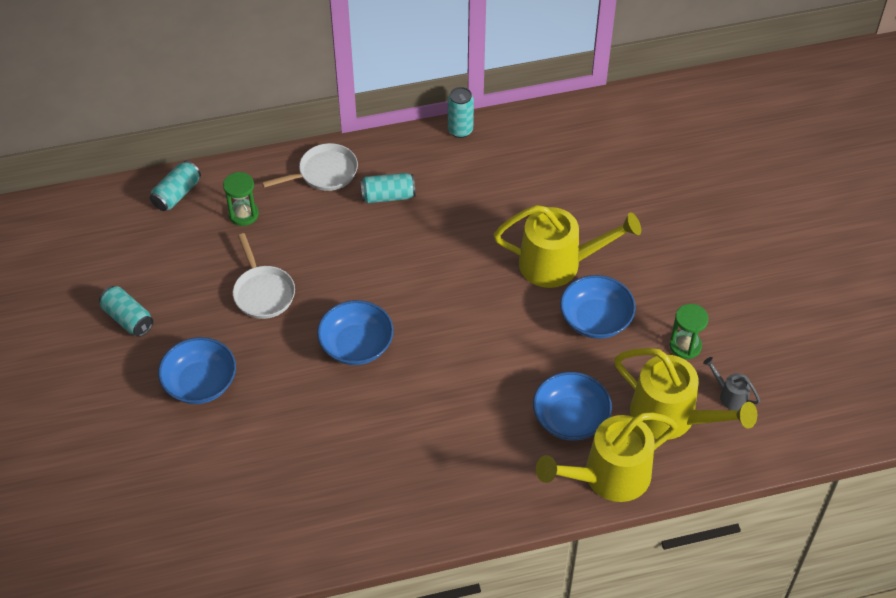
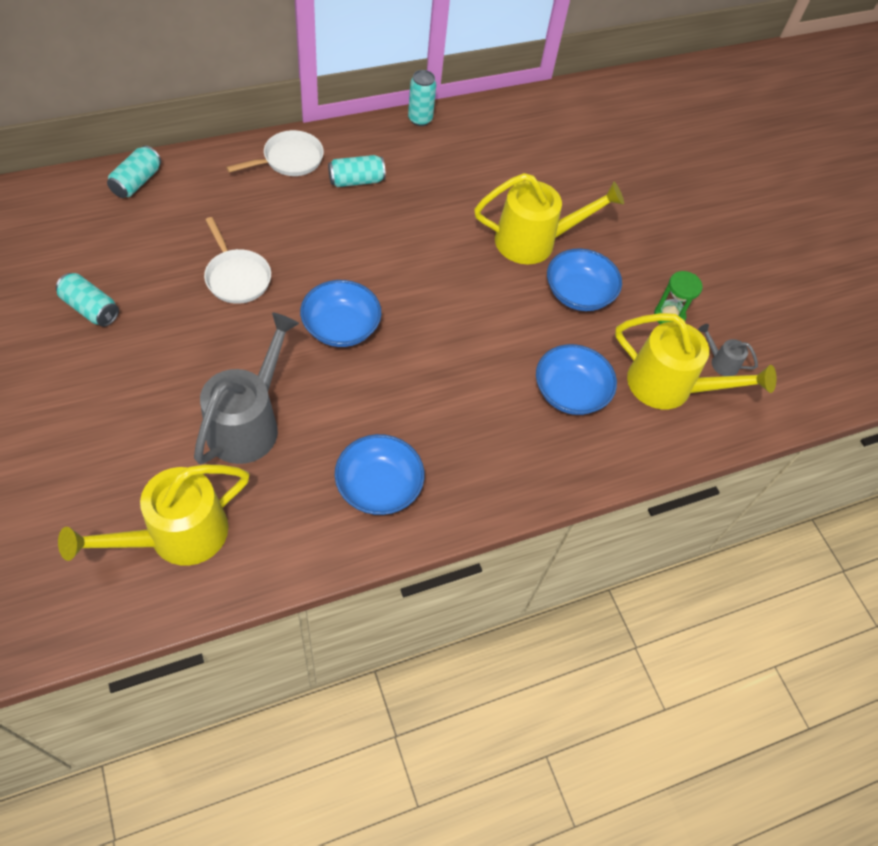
camera: 15 degrees left, 5 degrees up
blue bowl [158,337,236,404] -> blue bowl moved to [335,434,424,515]
green hourglass [223,172,259,226] -> none
yellow watering can [536,412,678,502] -> yellow watering can moved to [58,465,249,566]
none -> grey watering can [194,313,299,464]

